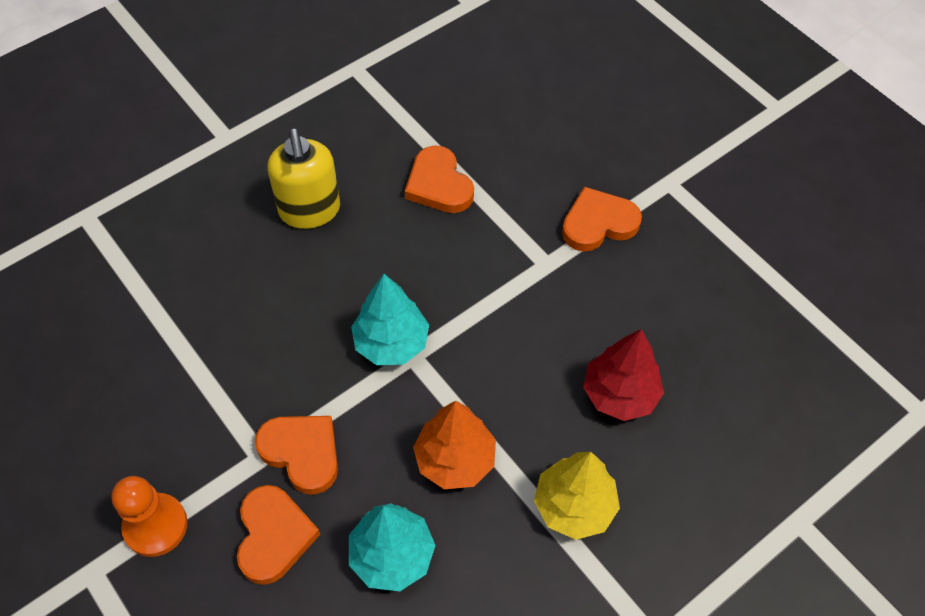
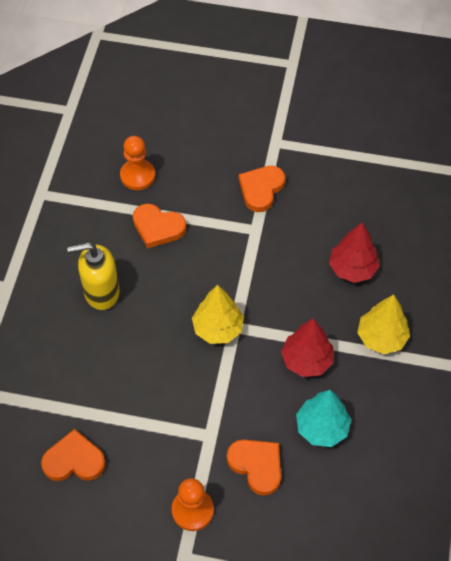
camera: 40 degrees left, 0 degrees up
orange heart [255,416,338,495] -> orange heart moved to [41,429,106,481]
yellow soap dispenser [268,128,340,229] -> yellow soap dispenser turned 135 degrees clockwise [67,242,119,310]
turquoise tree [351,274,429,365] -> yellow tree [192,285,244,344]
orange tree [413,401,496,489] -> red tree [281,318,334,377]
none -> orange pawn [120,136,155,190]

